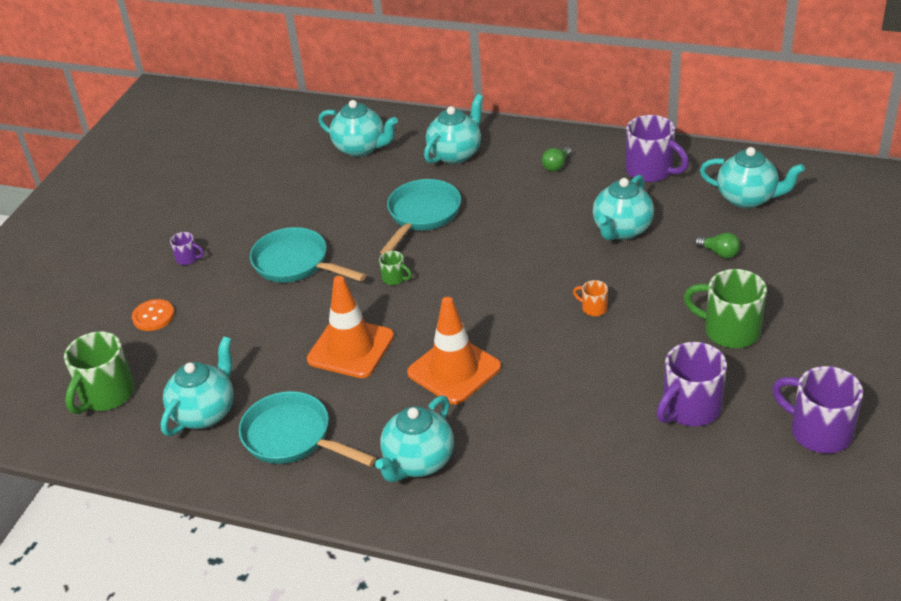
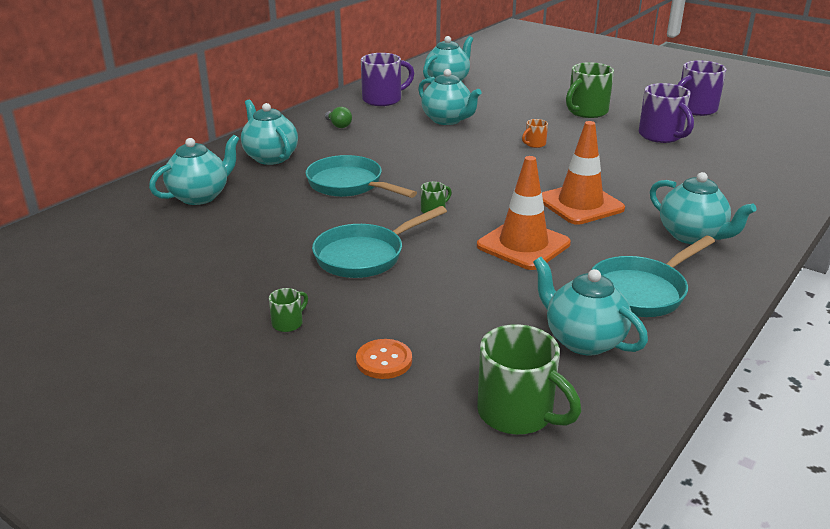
camera: 75 degrees left, 10 degrees down
purple mug [170,232,204,265] -> green mug [269,288,308,332]
green light bulb [695,233,740,258] -> none

